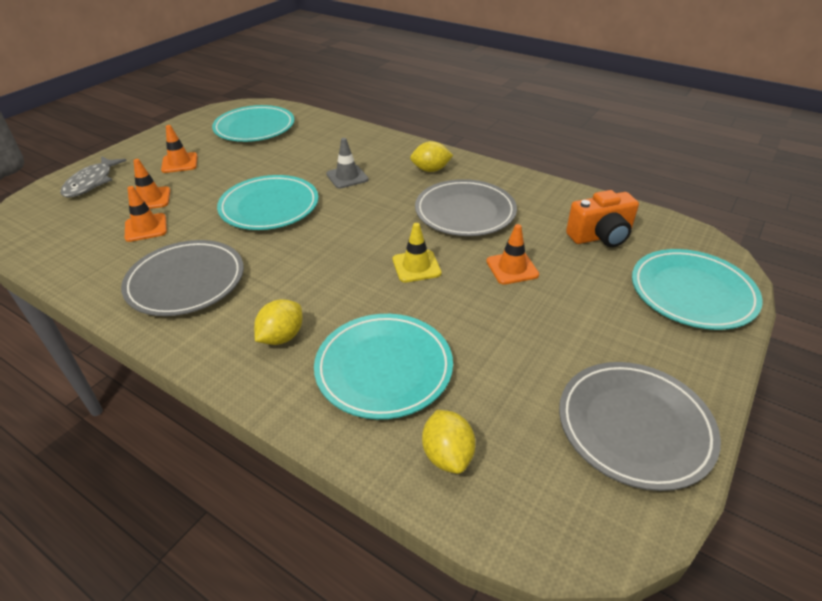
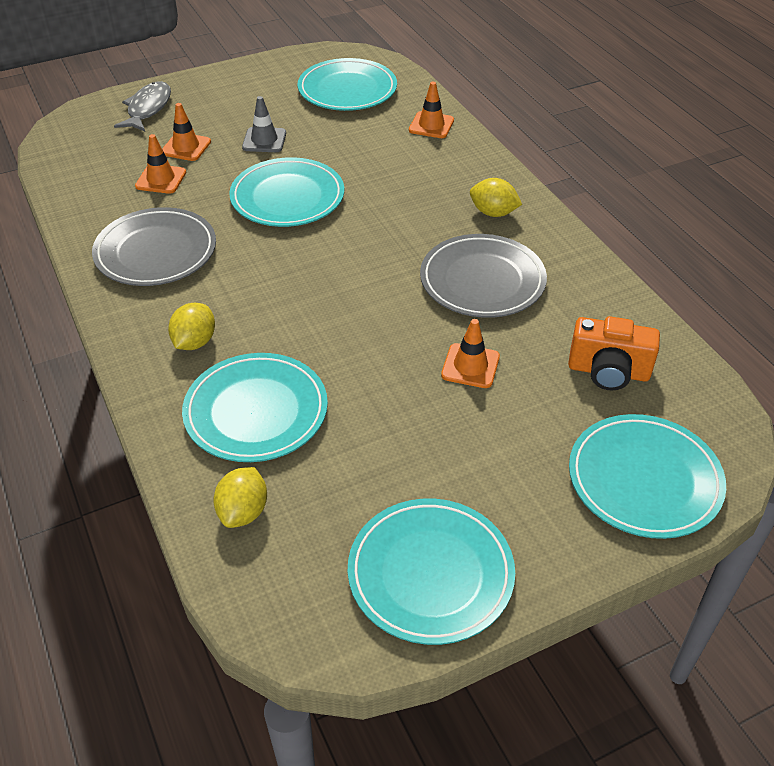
camera: 30 degrees right, 5 degrees up
grey fish [60,156,127,198] -> grey fish turned 150 degrees clockwise [114,81,171,131]
orange traffic cone [161,125,197,173] -> orange traffic cone moved to [409,82,454,138]
yellow lemon [254,299,303,345] -> yellow lemon turned 45 degrees counterclockwise [168,303,215,350]
grey traffic cone [326,138,369,189] -> grey traffic cone moved to [242,96,286,152]
yellow traffic cone [393,223,442,282] -> none
grey plate [559,362,721,491] -> turquoise plate [348,499,515,645]

